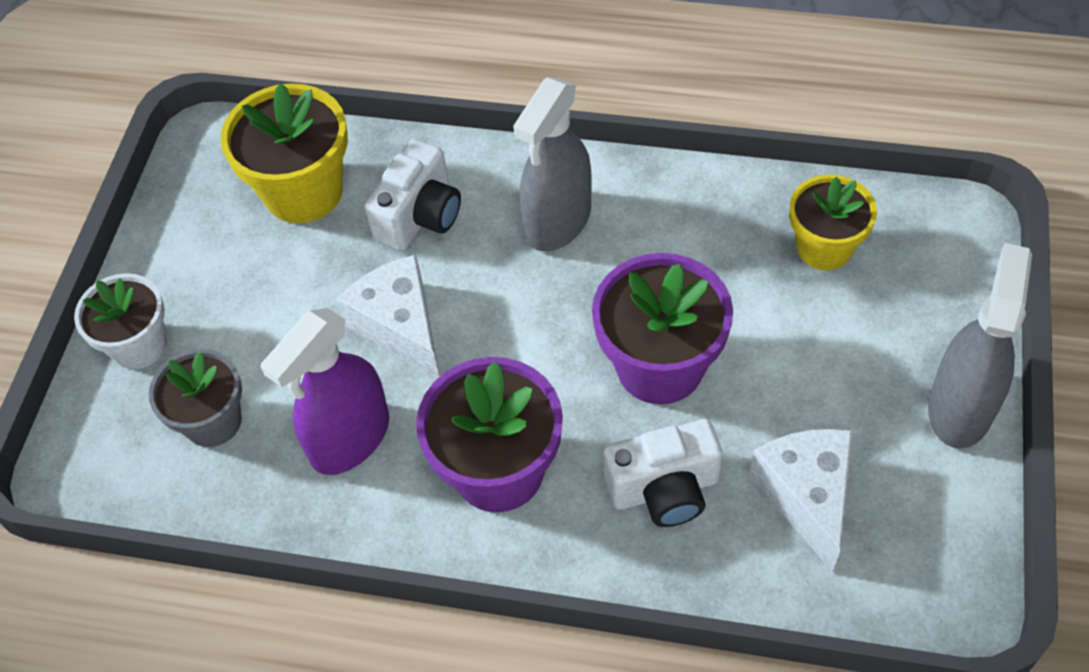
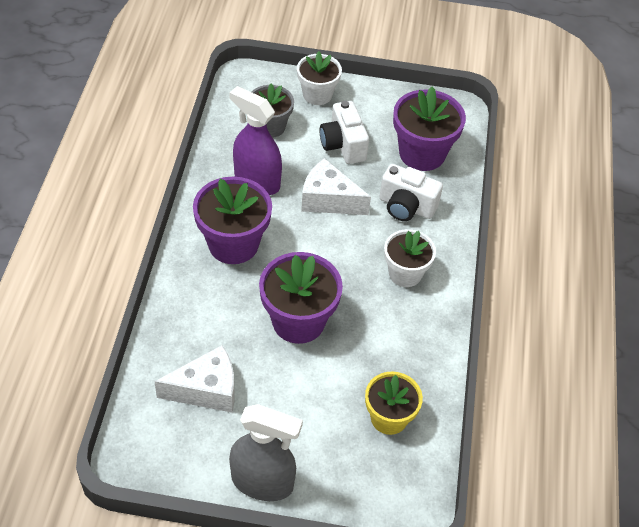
camera: 80 degrees right, 5 degrees down
yellow flower pot [221,83,348,223] -> purple flower pot [393,87,466,171]
white cheese [337,255,440,378] -> white cheese turned 120 degrees counterclockwise [301,158,371,215]
grey spray bottle [513,77,592,251] -> white flower pot [384,229,436,287]
white camera [604,419,723,527] -> white camera moved to [320,101,369,164]

